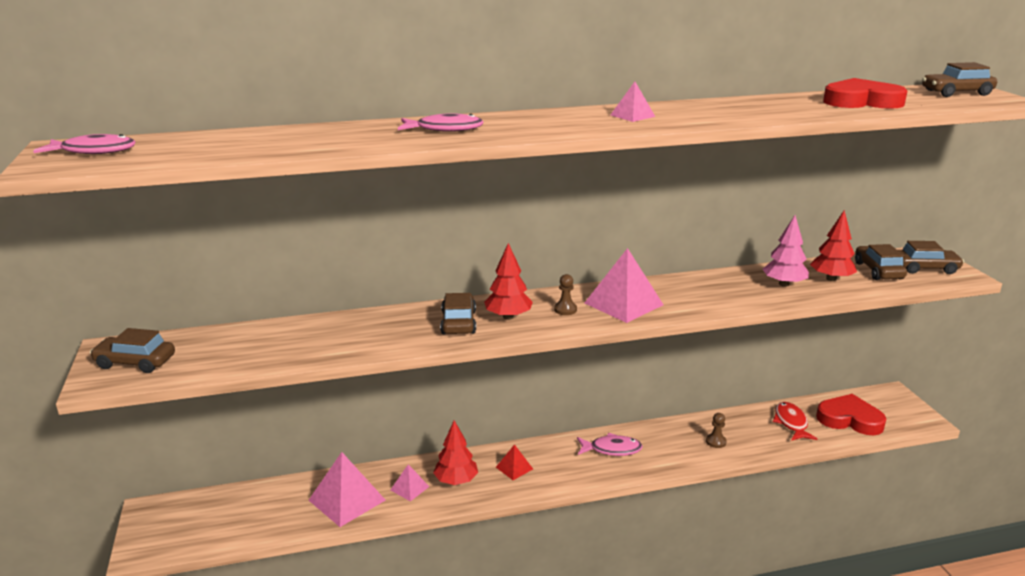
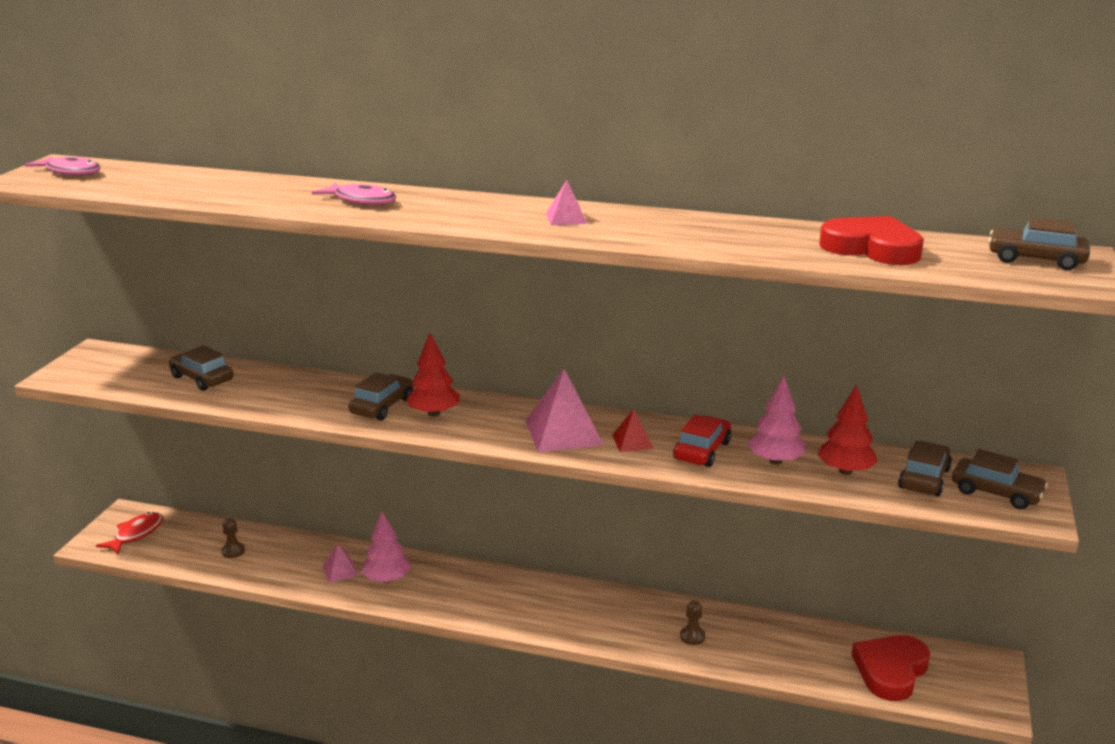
camera: 30 degrees right, 0 degrees up
brown car [90,328,175,373] -> brown car moved to [169,345,233,391]
pink pyramid [309,452,385,527] -> none
red tree [433,420,478,485] -> pink tree [362,511,411,583]
red pyramid [496,444,533,480] -> red pyramid moved to [612,409,654,452]
brown pawn [554,274,577,315] -> brown pawn moved to [221,518,245,558]
pink fish [577,433,643,456] -> none
red fish [773,402,817,441] -> red fish moved to [96,512,163,555]
red heart [816,394,886,435] -> red heart turned 105 degrees counterclockwise [852,635,930,701]
none -> red car [673,414,731,467]

